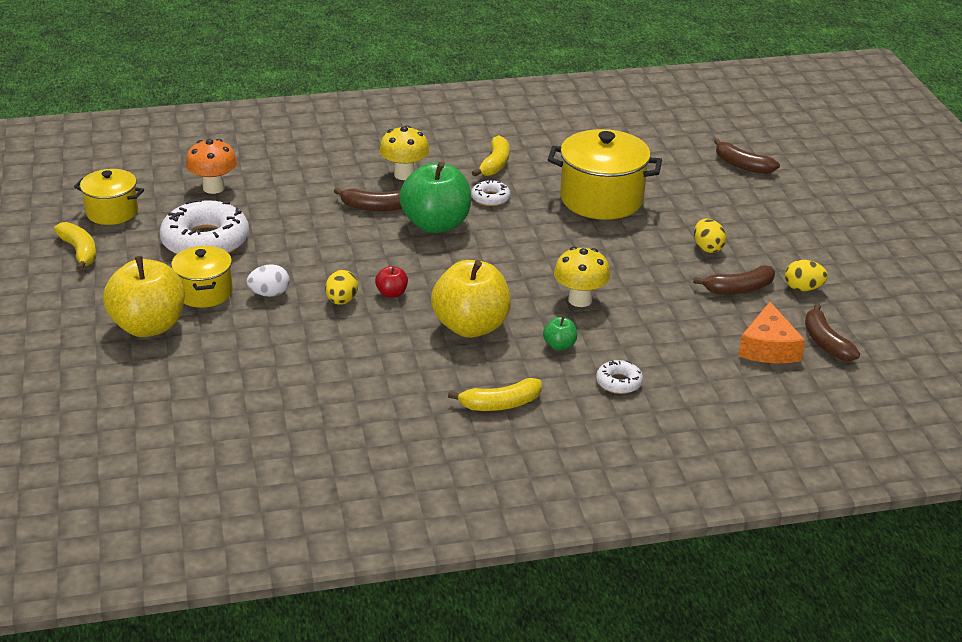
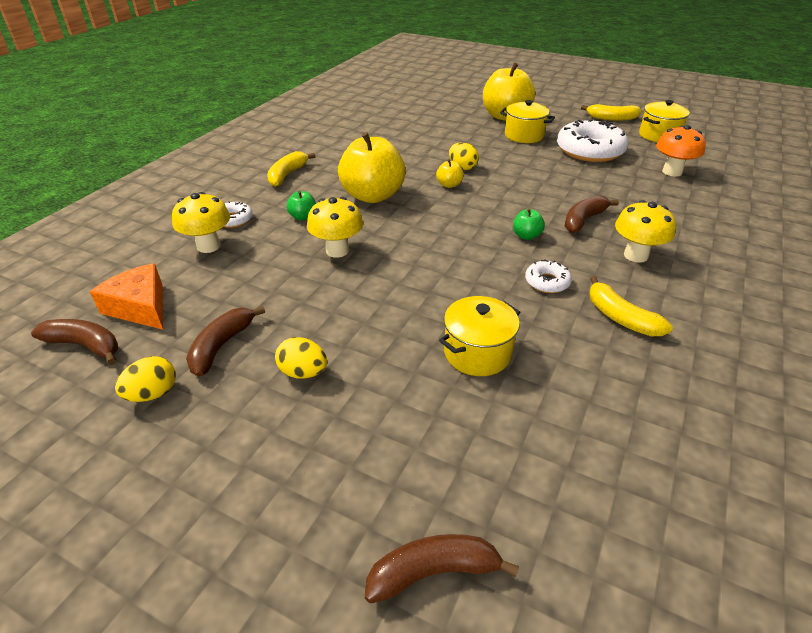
camera: 130 degrees right, 5 degrees up
white egg [247,264,290,297] -> none
red apple [375,266,408,298] -> yellow apple [436,159,464,188]
green apple [399,162,471,233] -> green apple [513,208,545,240], size x0.43
yellow pot [548,129,662,220] -> yellow pot [439,296,520,376], size x0.60
none -> yellow mushroom [172,192,230,253]

